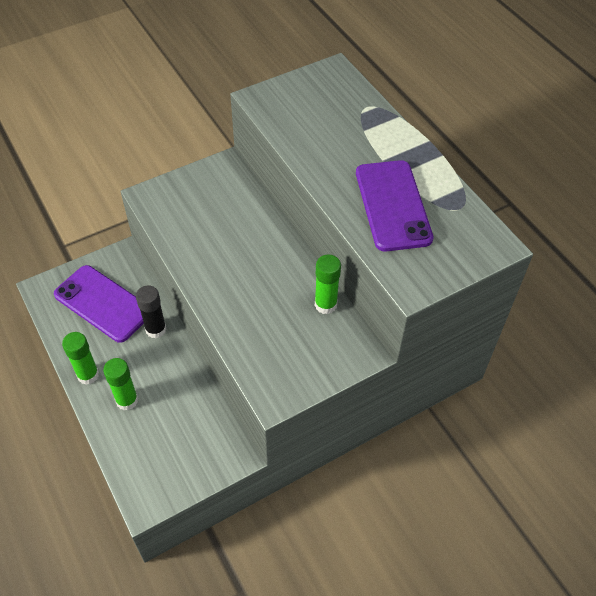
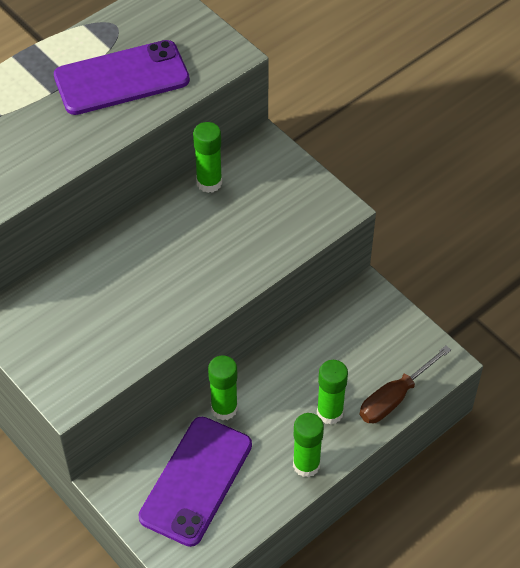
camera: 100 degrees left, 0 degrees up
black glue stick [136,285,166,339] -> green glue stick [208,355,238,420]
none -> brown screwdriver [360,346,451,423]

